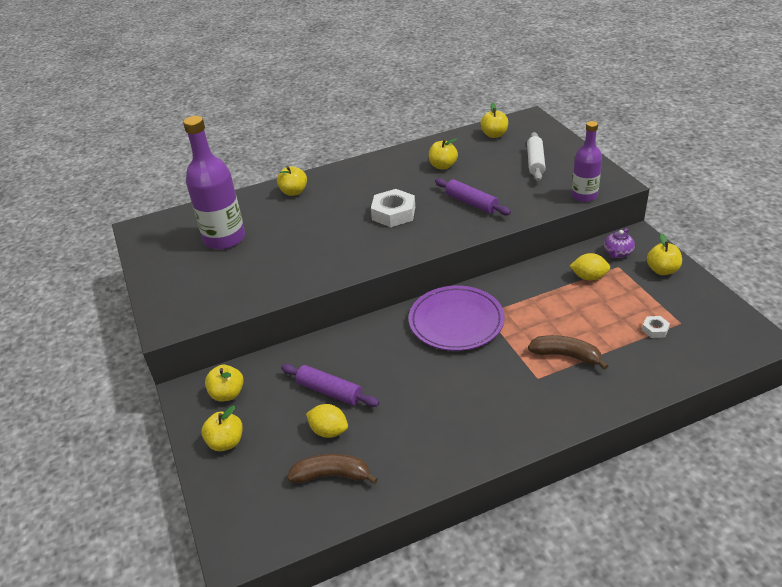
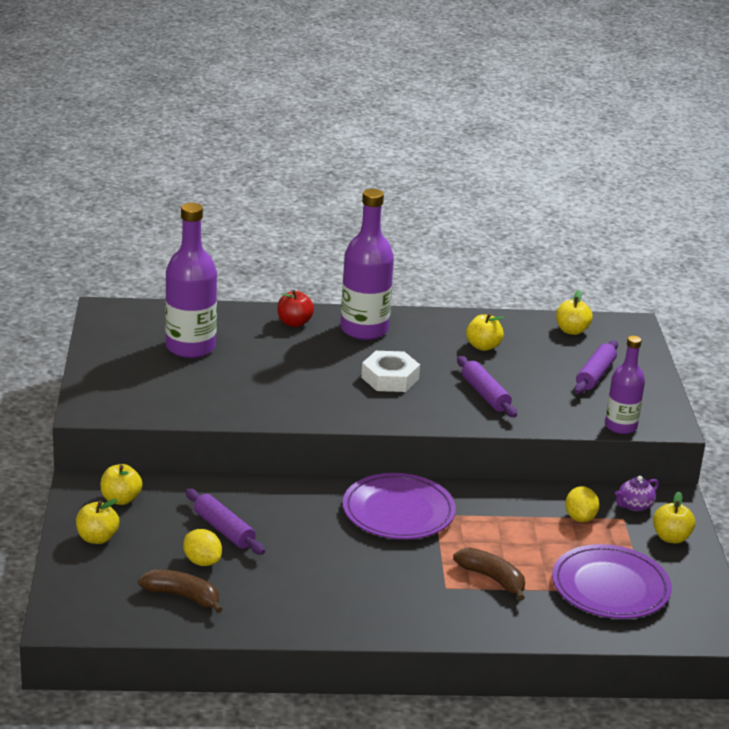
camera: 15 degrees right, 10 degrees down
yellow apple [277,166,307,196] -> red apple [277,290,314,327]
white rolling pin [527,132,546,181] -> purple rolling pin [574,340,618,394]
yellow lemon [570,253,610,281] -> yellow lemon turned 60 degrees clockwise [565,486,599,522]
white nut [642,316,670,338] -> purple plate [552,544,672,619]
none -> purple bottle [341,189,394,340]

